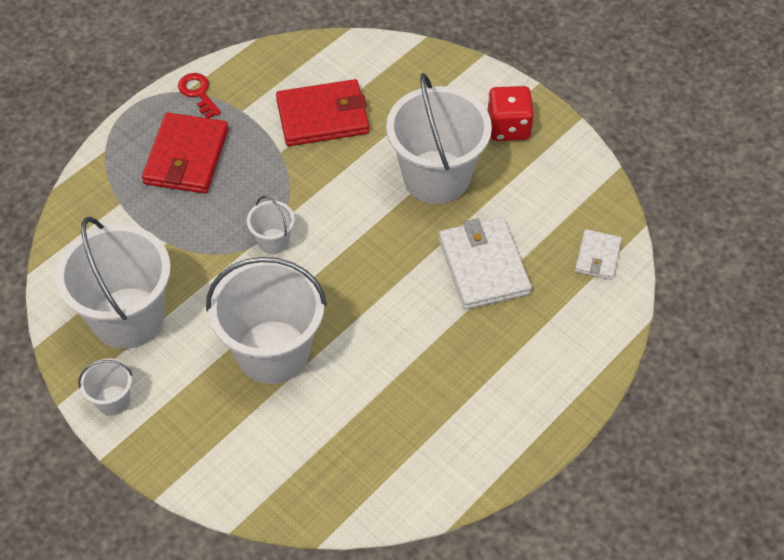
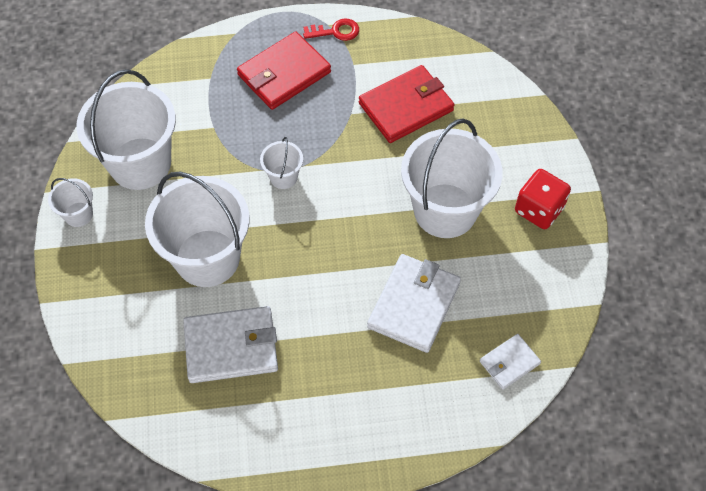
camera: 40 degrees right, 5 degrees up
red key [178,73,221,118] -> red key turned 75 degrees clockwise [303,18,359,41]
red wallet [276,79,369,146] -> red wallet turned 60 degrees counterclockwise [359,65,455,143]
none -> white wallet [183,306,278,383]

